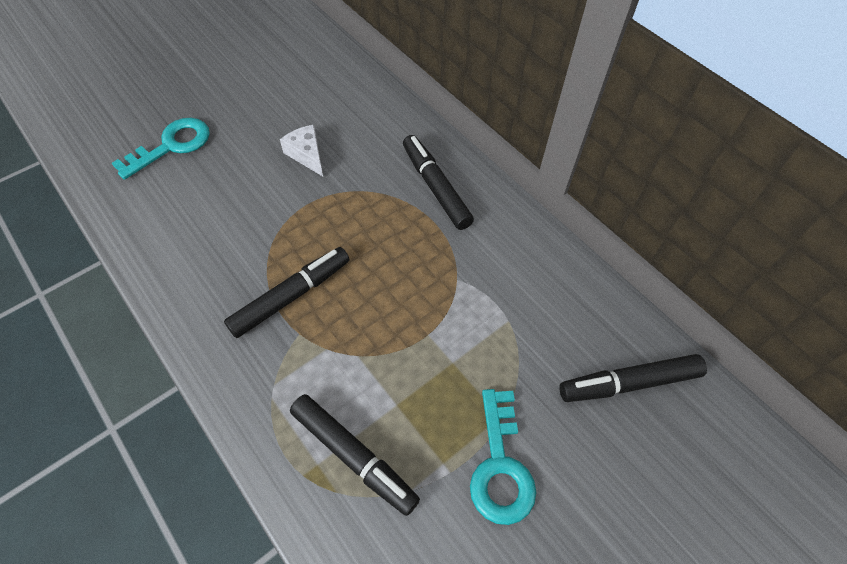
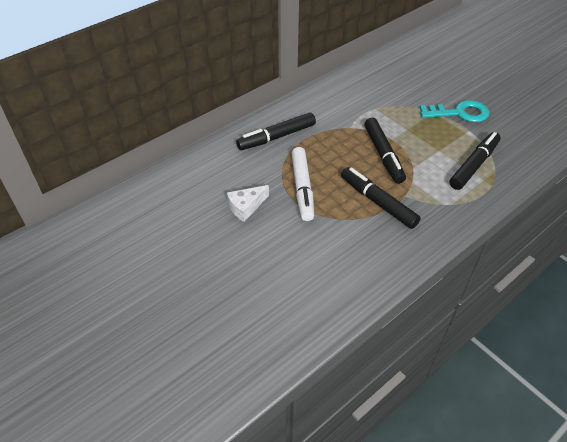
camera: 90 degrees left, 10 degrees down
turquoise key [112,118,210,180] -> none
black marker [559,354,707,402] -> black marker moved to [364,118,406,184]
none -> white marker [291,147,314,221]

